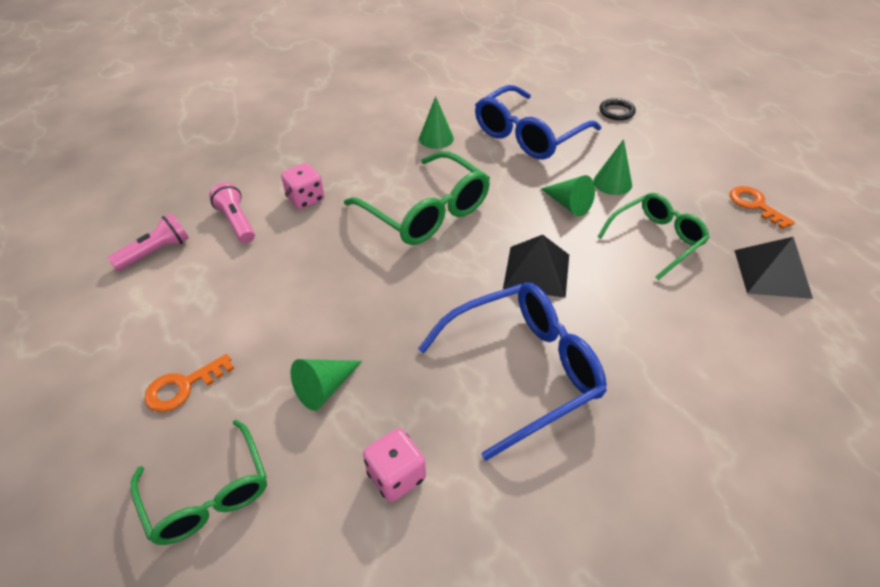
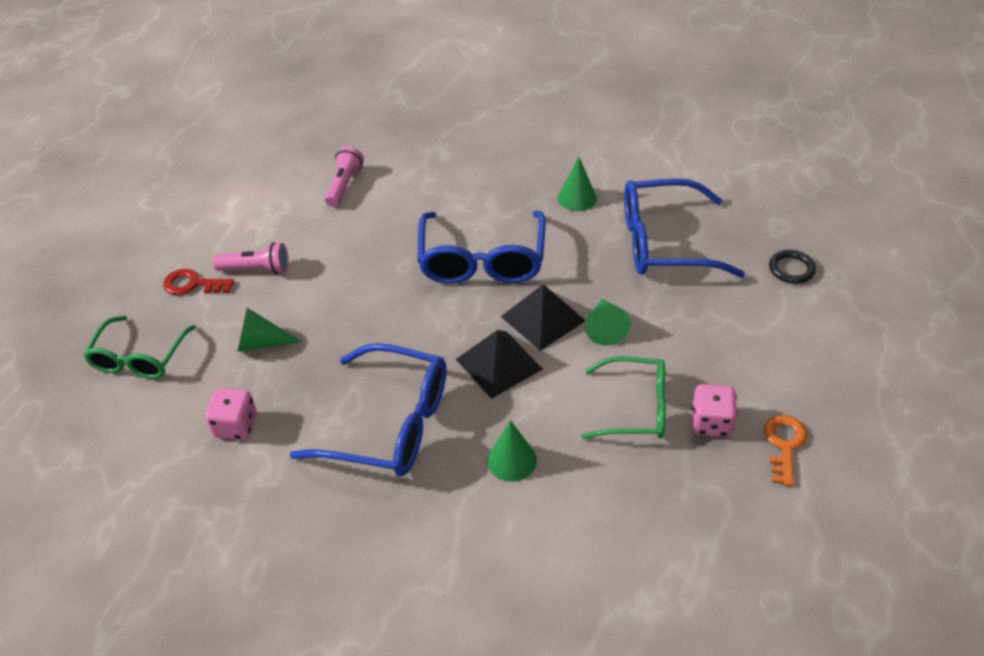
camera: 45 degrees right, 0 degrees up
pink flashlight [108,213,189,271] -> pink flashlight moved to [213,242,289,274]
orange key [144,354,234,412] -> red key [163,269,235,295]
pink dice [281,163,325,209] -> pink dice moved to [691,384,737,437]
green glasses [344,151,490,245] -> blue glasses [417,211,546,284]
green cone [593,139,632,195] -> green cone moved to [487,420,537,482]
black pyramid [734,237,813,299] -> black pyramid moved to [501,284,586,351]

